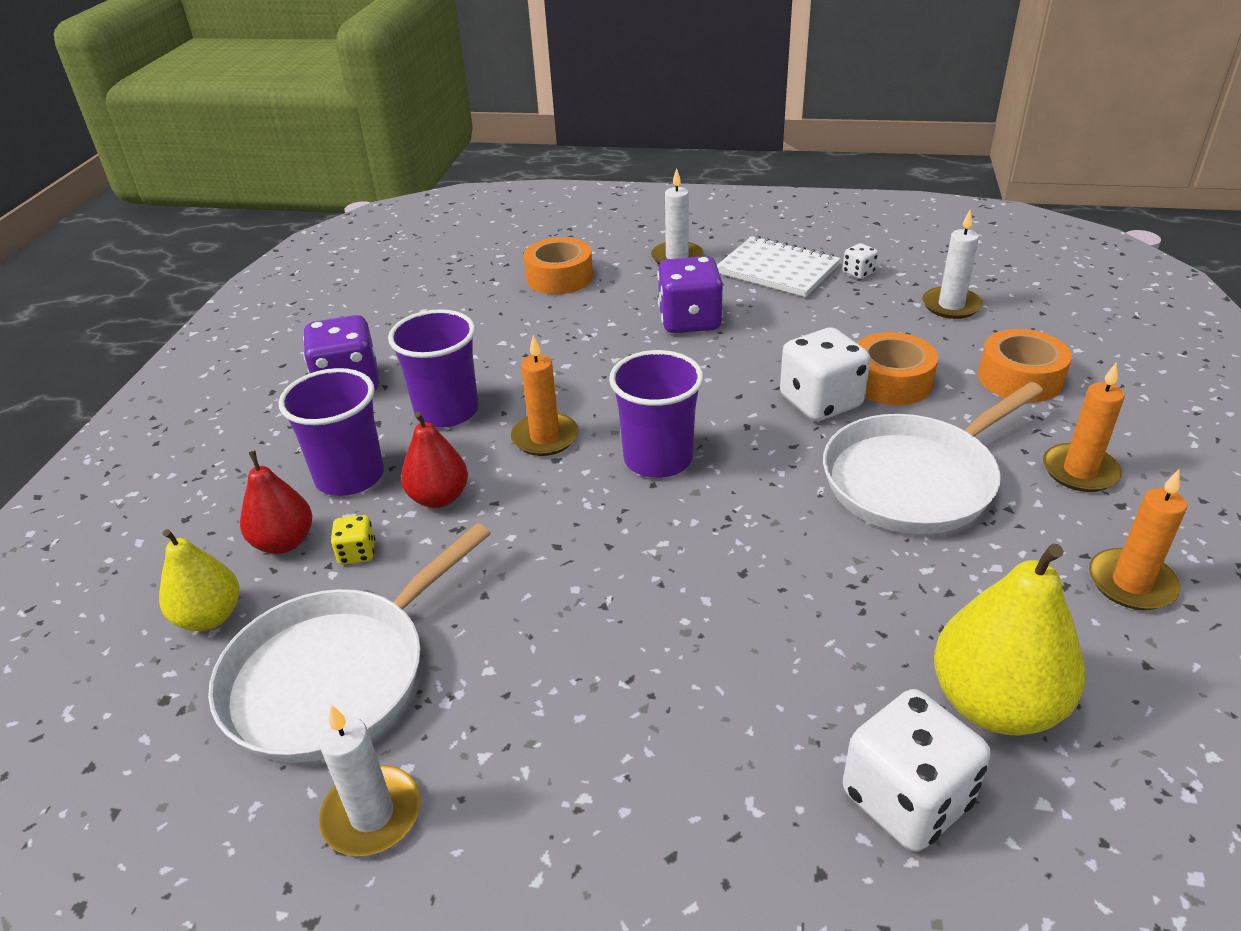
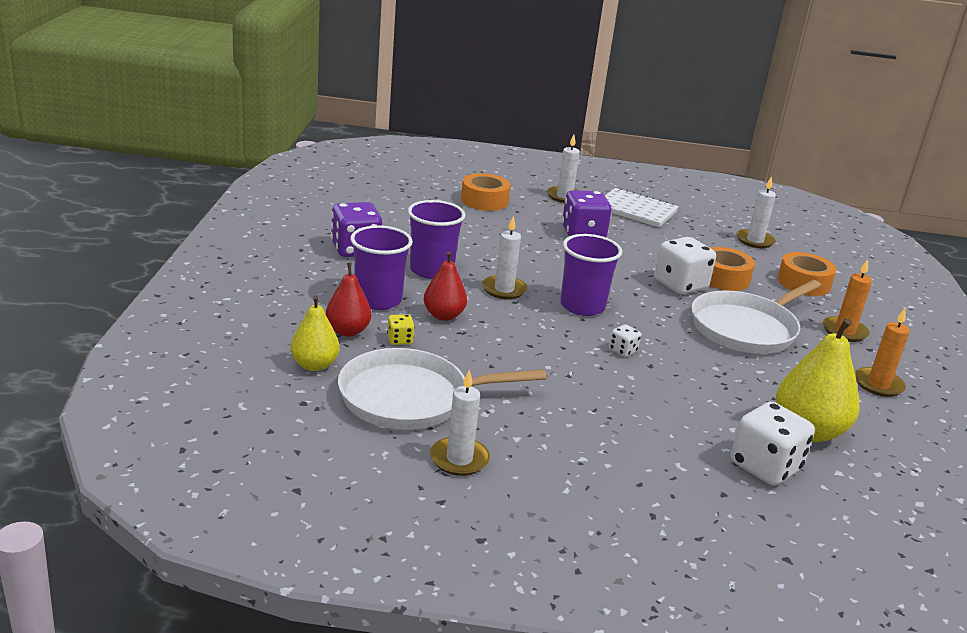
camera: 10 degrees left, 10 degrees down
white pan [208,523,491,763] -> white pan turned 45 degrees clockwise [338,348,547,430]
orange candle [511,335,578,456] -> white candle [482,216,527,299]
white dice [843,243,878,279] -> white dice moved to [609,324,641,357]

